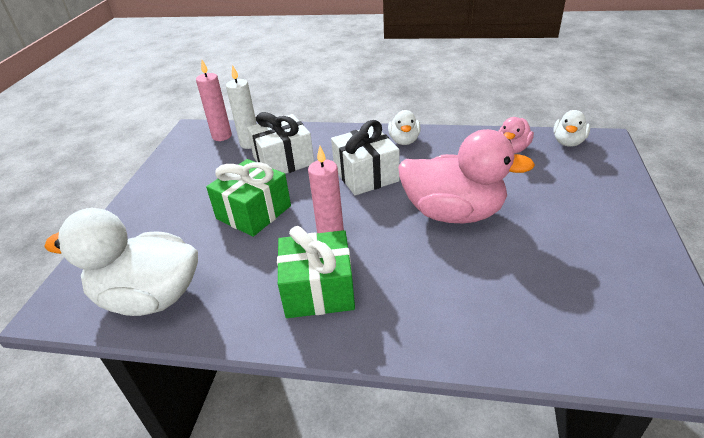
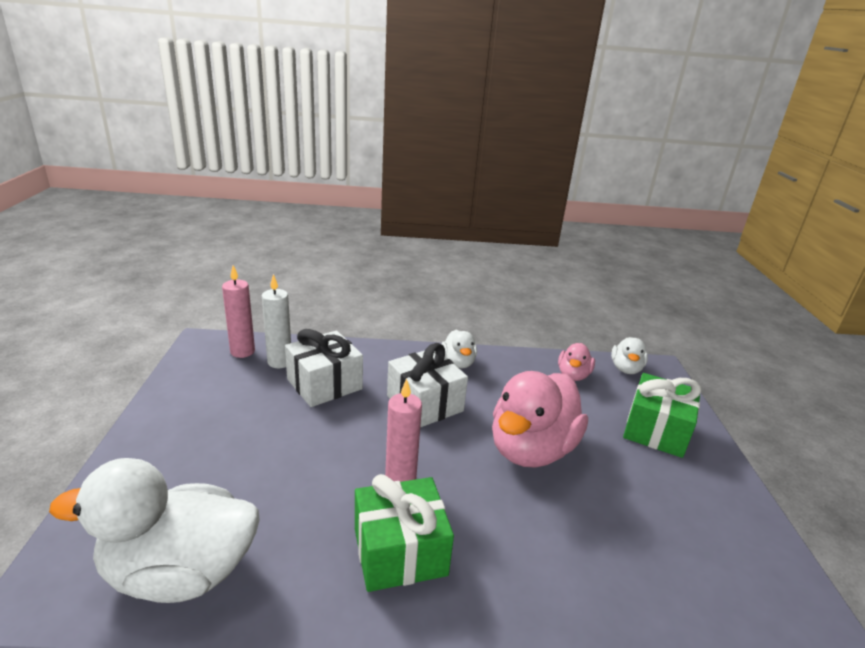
camera: 15 degrees left, 10 degrees down
green gift [206,159,291,237] -> green gift moved to [623,373,702,458]
pink duck [398,129,535,223] -> pink duck turned 120 degrees clockwise [492,371,588,468]

